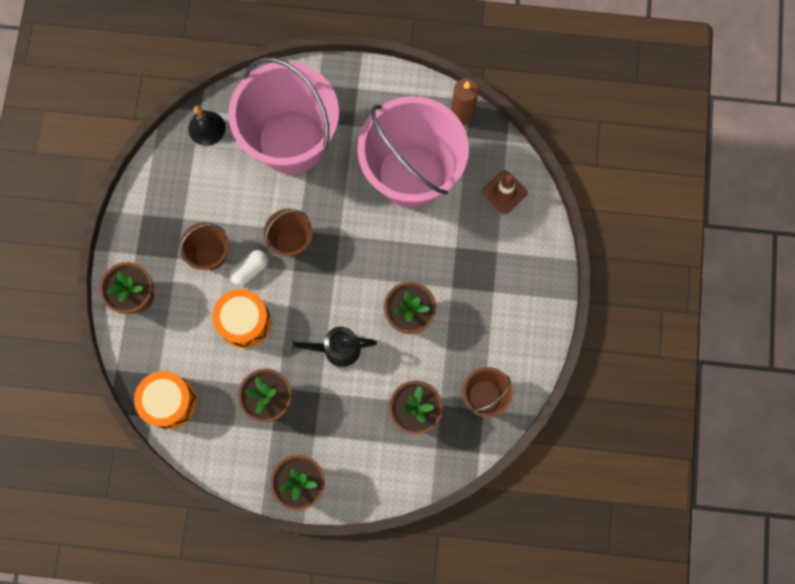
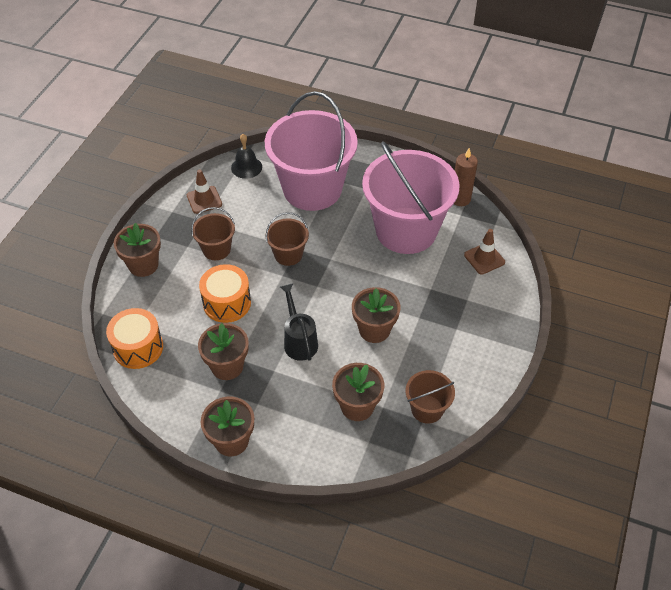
camera: 15 degrees right, 25 degrees down
white capsule [229,250,268,286] -> none
black watering can [284,327,377,367] -> black watering can turned 60 degrees clockwise [280,283,318,361]
none -> brown traffic cone [187,170,222,214]

